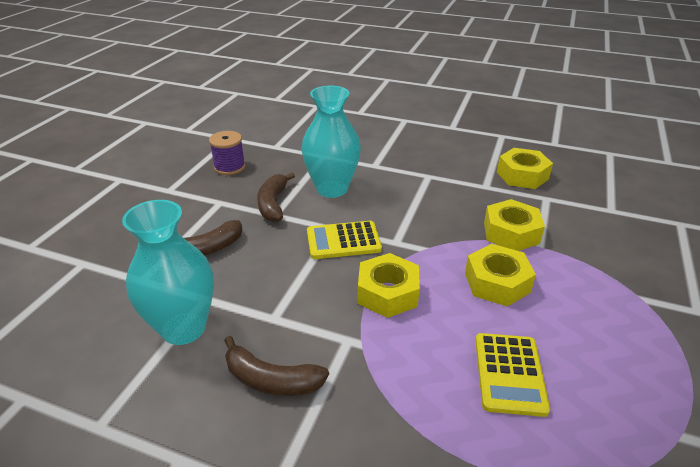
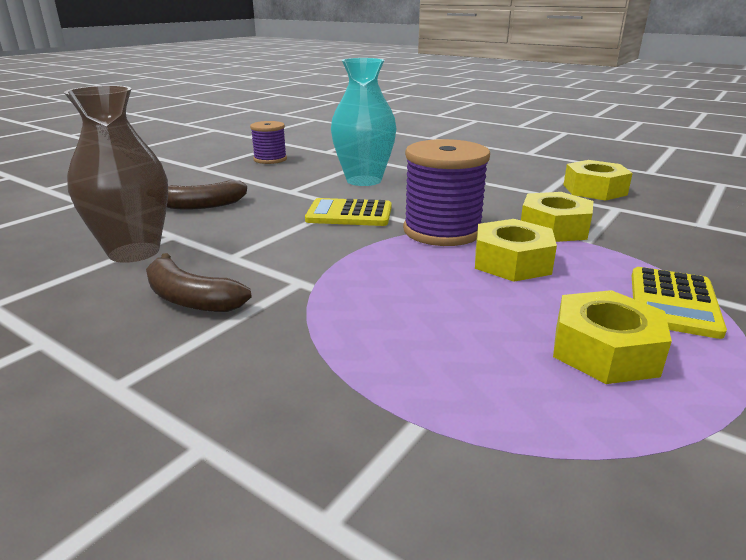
camera: 15 degrees right, 10 degrees down
turquoise vase [122,200,214,345] -> brown vase [64,85,168,263]
brown banana [257,172,295,222] -> none
yellow nut [358,253,420,318] -> yellow nut moved to [553,290,672,384]
yellow calculator [475,333,550,417] -> yellow calculator moved to [632,267,727,339]
none -> purple spool [403,139,490,246]

